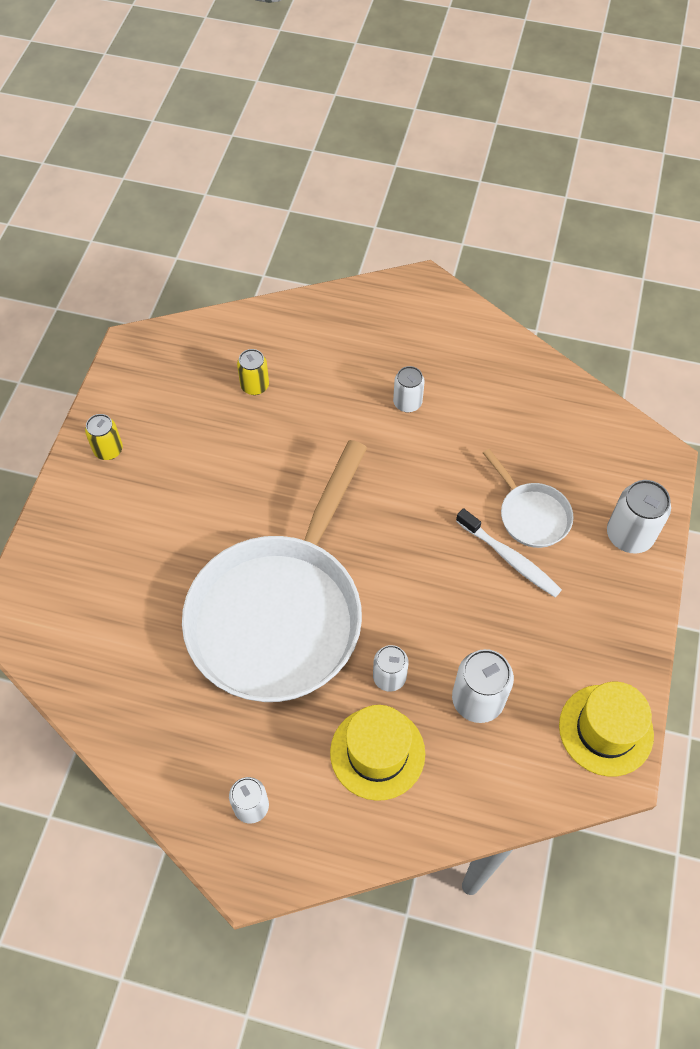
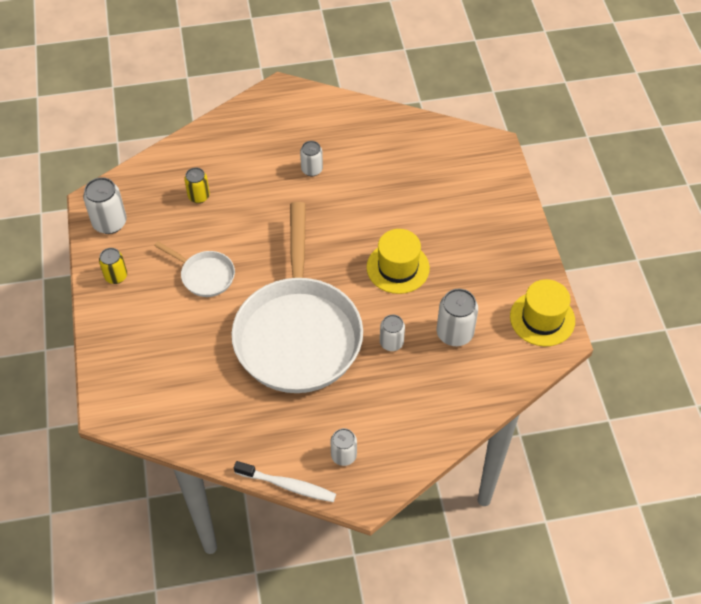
camera: 25 degrees left, 5 degrees down
yellow hat [330,705,425,801] -> yellow hat moved to [367,229,430,294]
white toothbrush [456,508,562,597] -> white toothbrush moved to [234,461,336,502]
white pan [483,449,574,548] -> white pan moved to [154,241,235,297]
white can [607,480,671,553] -> white can moved to [83,177,127,234]

